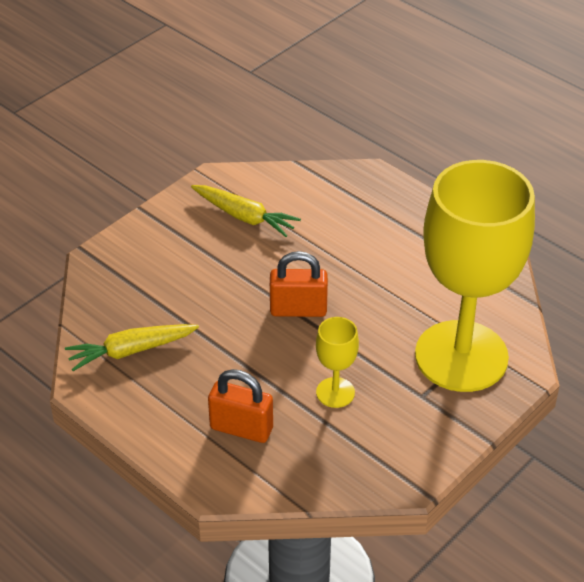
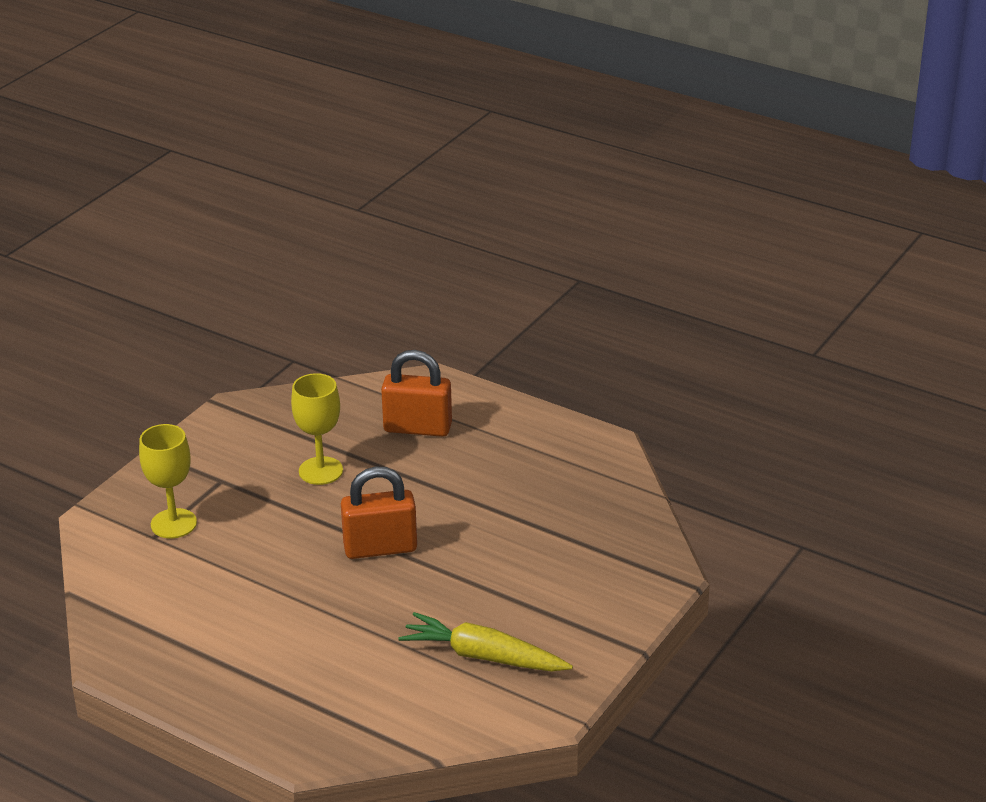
camera: 170 degrees right, 10 degrees down
yellow carrot [65,324,199,371] -> none
yellow goblet [415,160,535,392] -> yellow goblet [139,424,197,539], size x0.41

